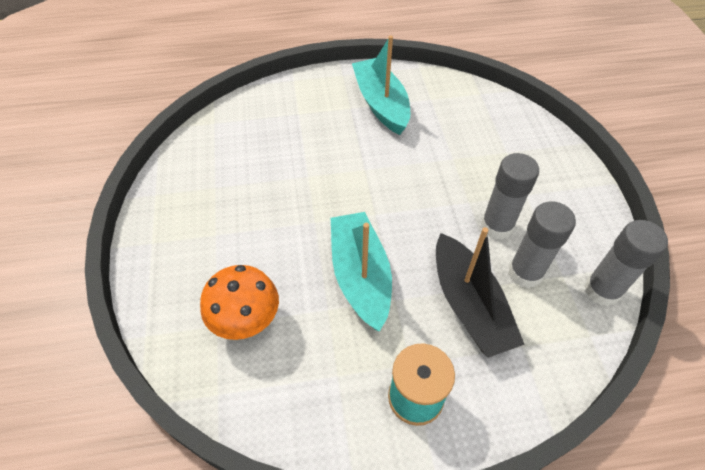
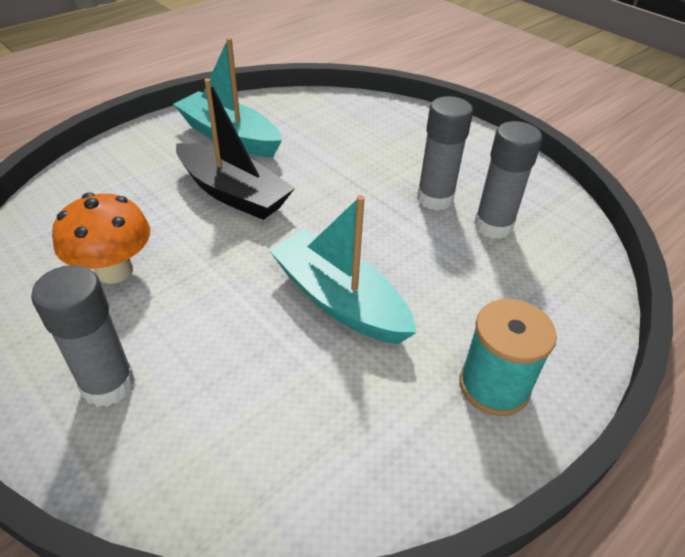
camera: 35 degrees left, 10 degrees down
orange mushroom [200,265,279,340] -> orange mushroom moved to [52,193,150,284]
black boat [436,227,525,358] -> black boat moved to [176,78,295,220]
grey glue stick [584,220,668,306] -> grey glue stick moved to [31,265,135,407]

